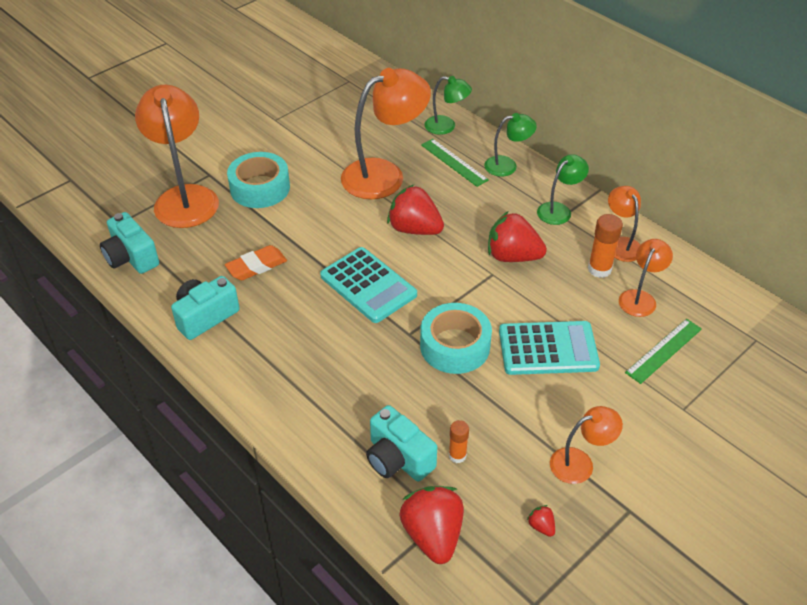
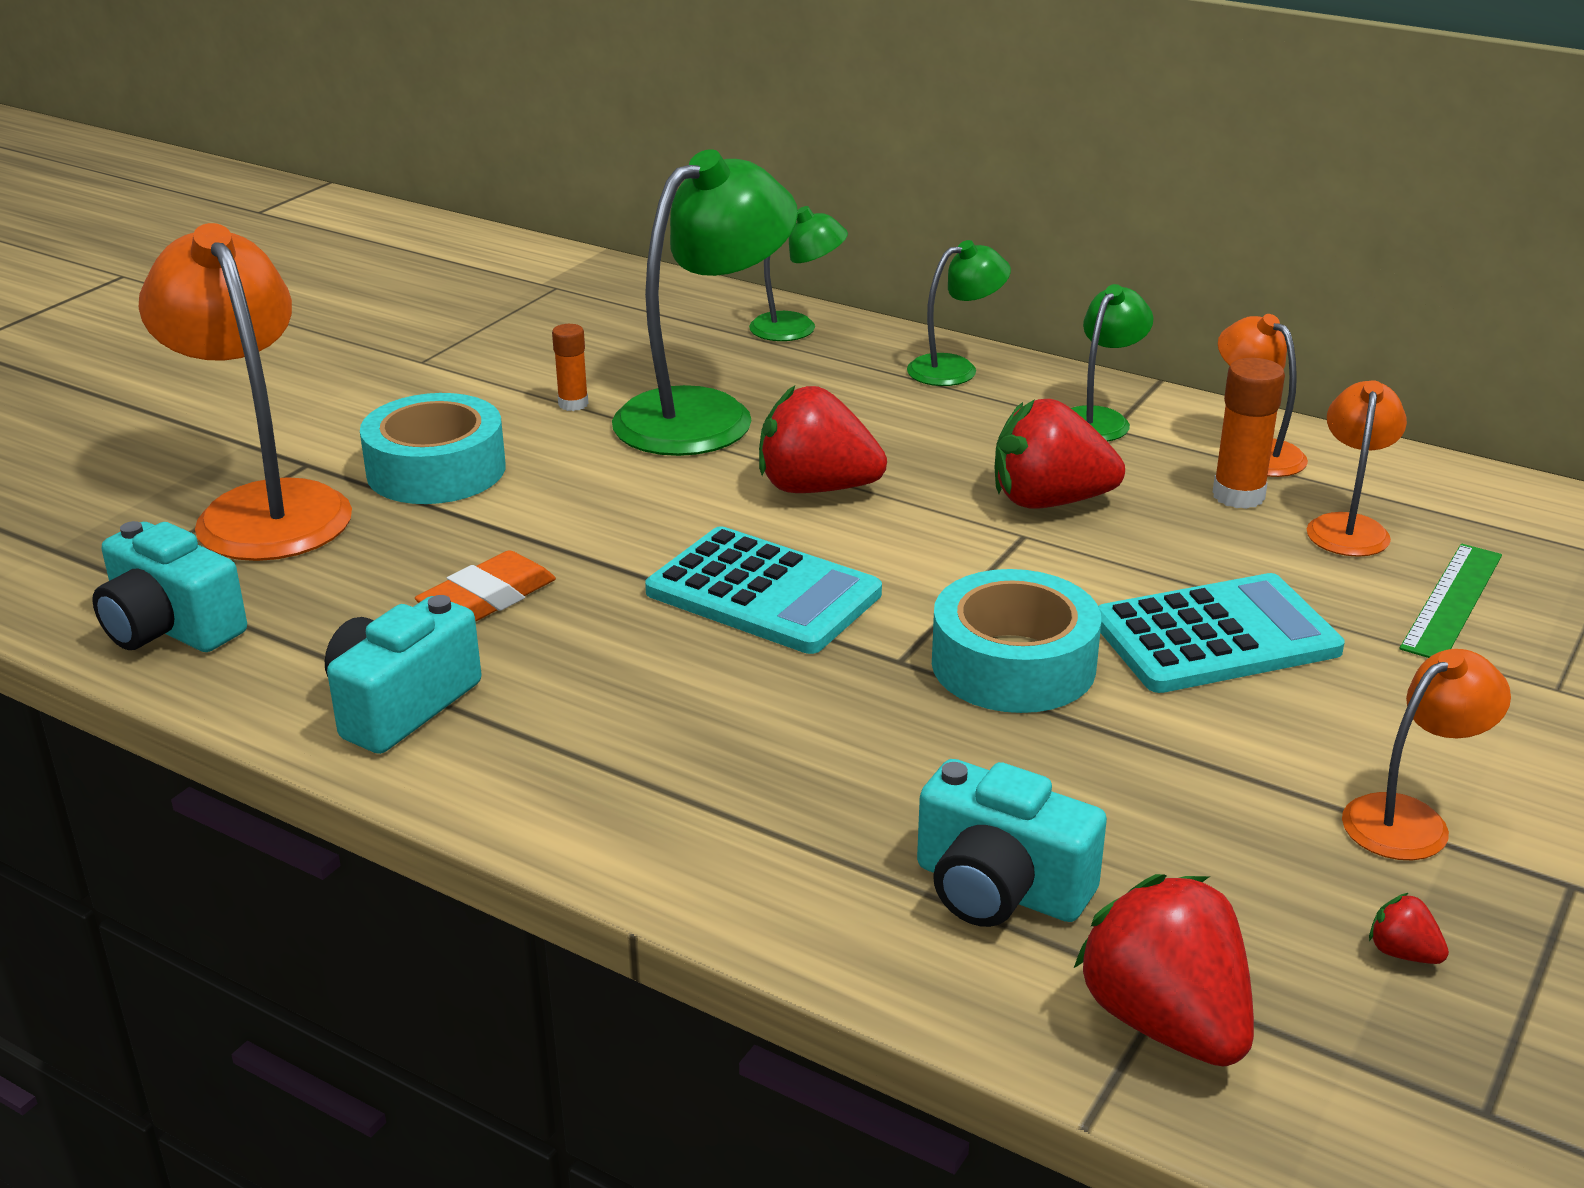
camera: 15 degrees left, 15 degrees down
orange lamp [341,68,431,199] -> green lamp [612,149,798,456]
green ruler [421,139,489,187] -> none
orange glue stick [449,420,469,463] -> orange glue stick moved to [552,324,589,411]

